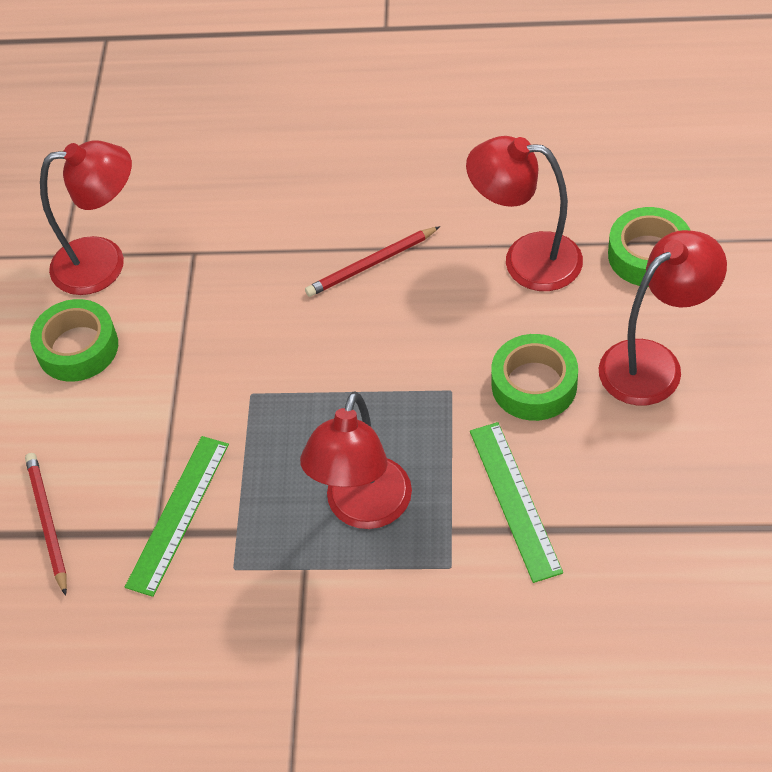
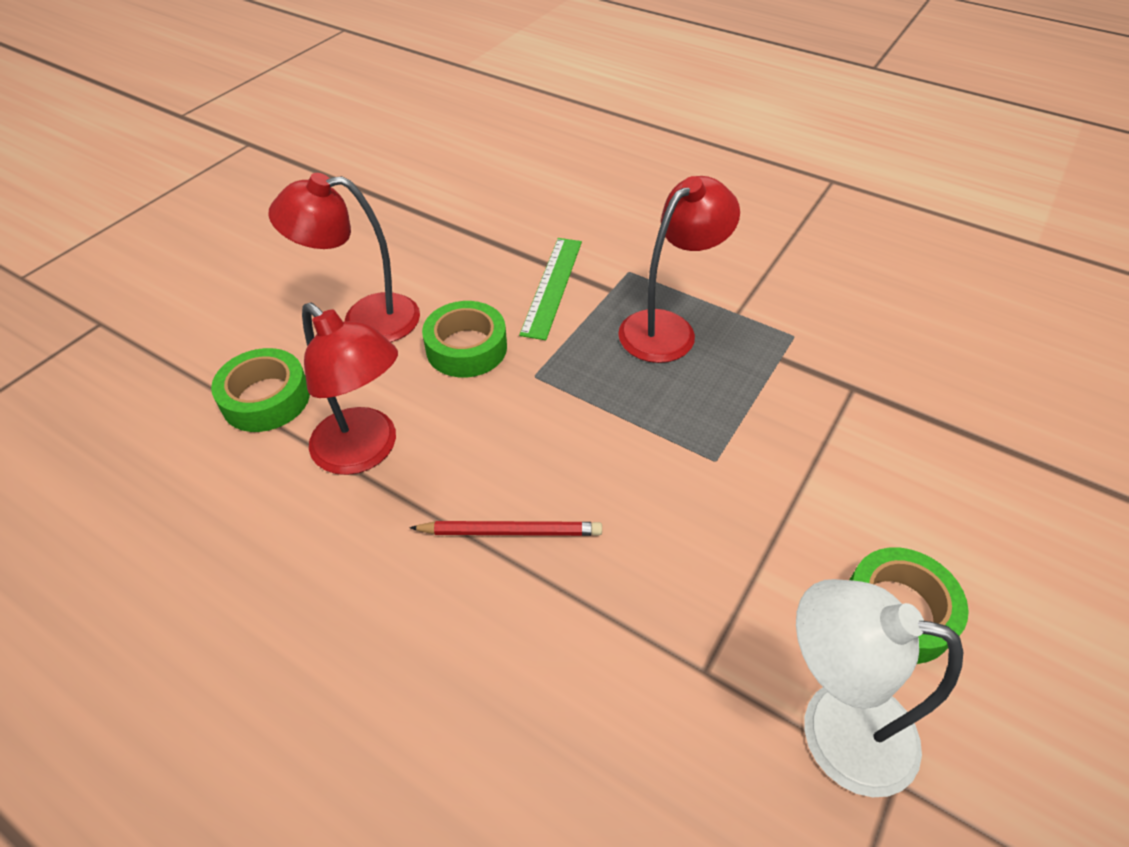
camera: 155 degrees left, 5 degrees down
red pencil [25,453,67,596] -> none
red lamp [40,140,132,295] -> white lamp [796,579,963,797]
green ruler [125,436,229,597] -> none

